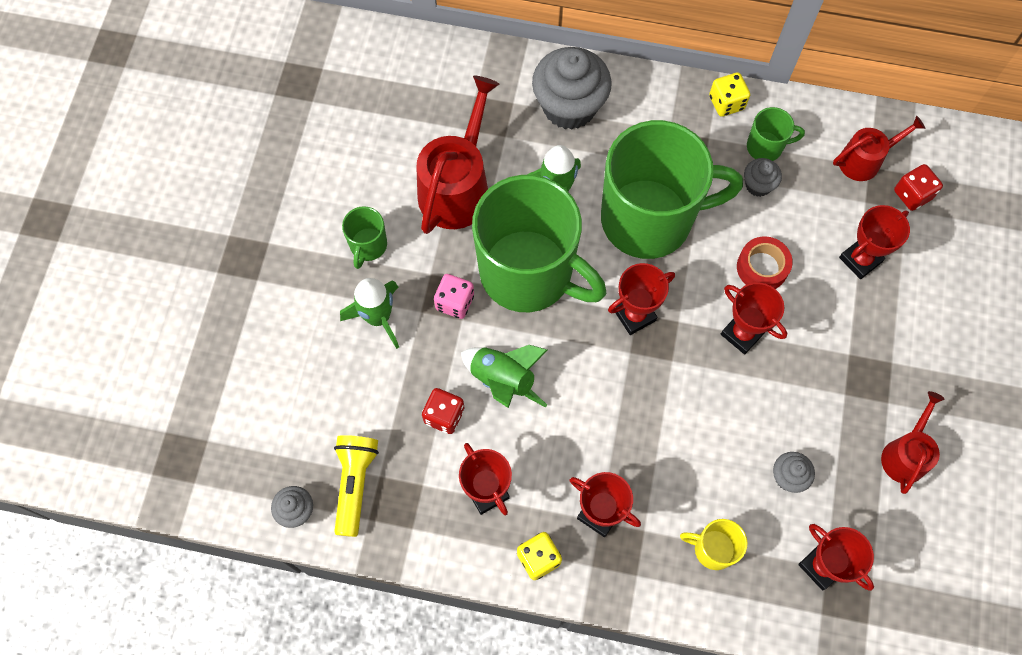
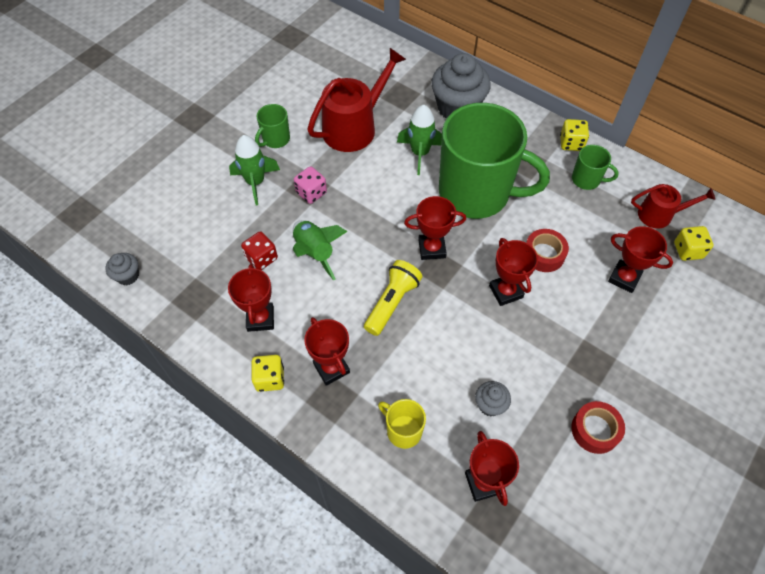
camera: 25 degrees right, 10 degrees down
yellow flashlight [334,435,379,537] -> yellow flashlight moved to [364,260,423,336]
green mug [472,175,606,312] -> none
grey cupcake [744,158,782,197] -> none
red trophy [839,205,910,279] -> red trophy turned 45 degrees clockwise [608,226,673,293]
red watering can [881,391,945,494] -> red tape [571,401,625,454]
red dice [894,164,943,211] -> yellow dice [674,226,714,261]

